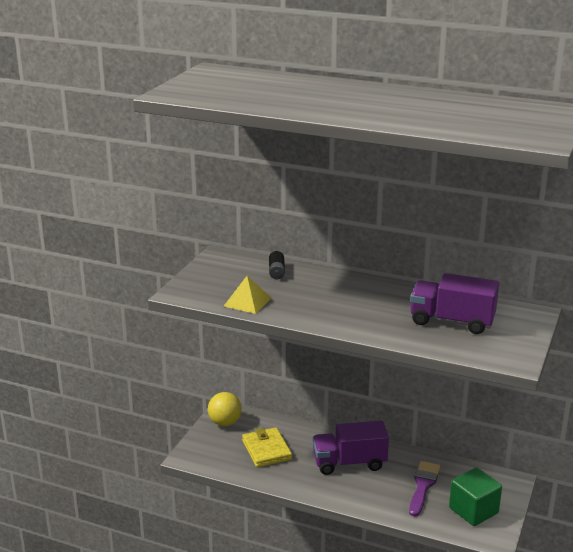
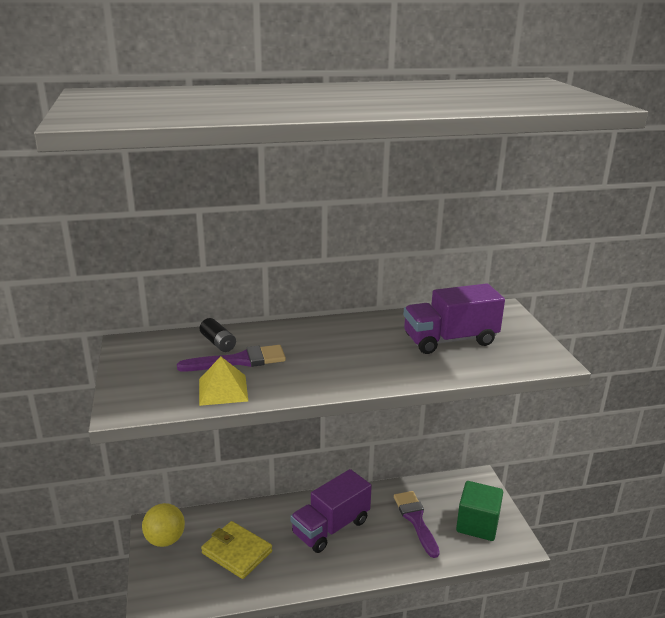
camera: 35 degrees left, 0 degrees up
none -> purple brush [177,345,286,371]

